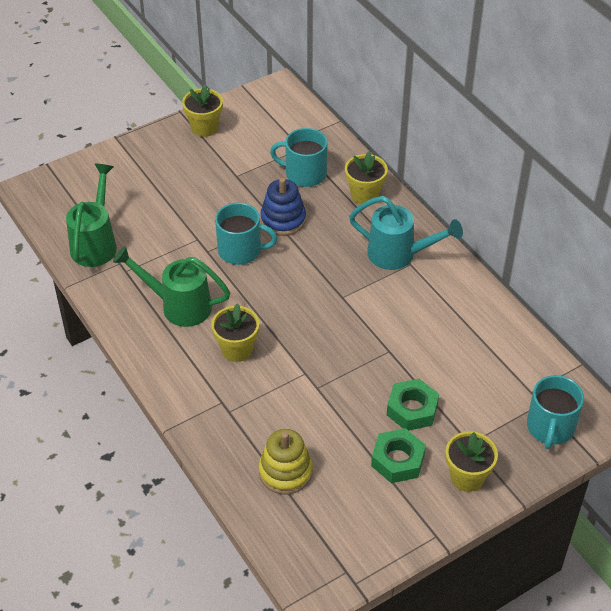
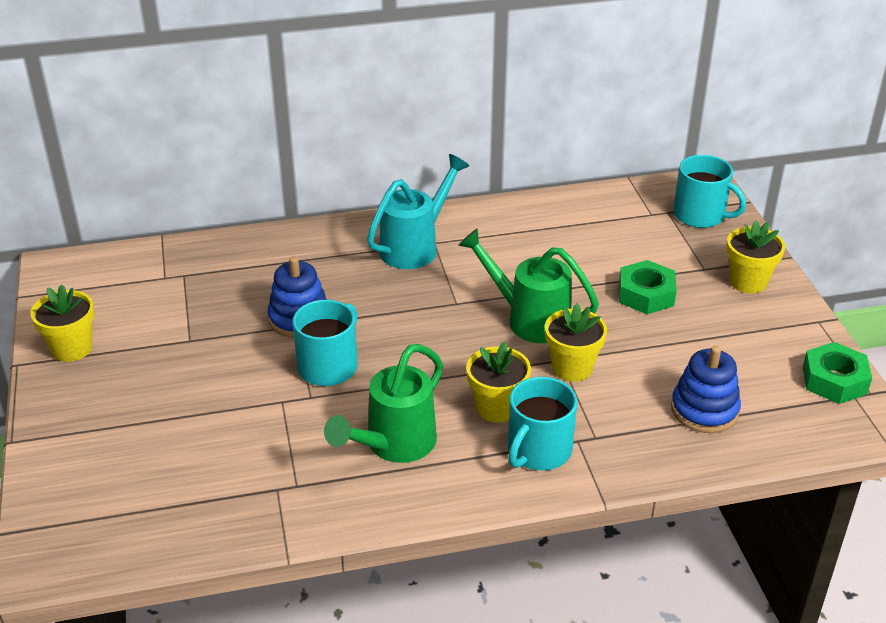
camera: 70 degrees left, 10 degrees down
green watering can [66,164,117,267] -> green watering can moved to [458,228,599,343]
yellow stacking toy [259,429,313,494] -> blue stacking toy [671,346,741,433]
turquoise mug [270,128,328,187] -> turquoise mug moved to [508,377,577,470]
yellow flower pot [345,151,388,204] -> yellow flower pot moved to [545,303,607,382]
green nut [371,428,426,483] -> green nut moved to [803,342,872,404]

